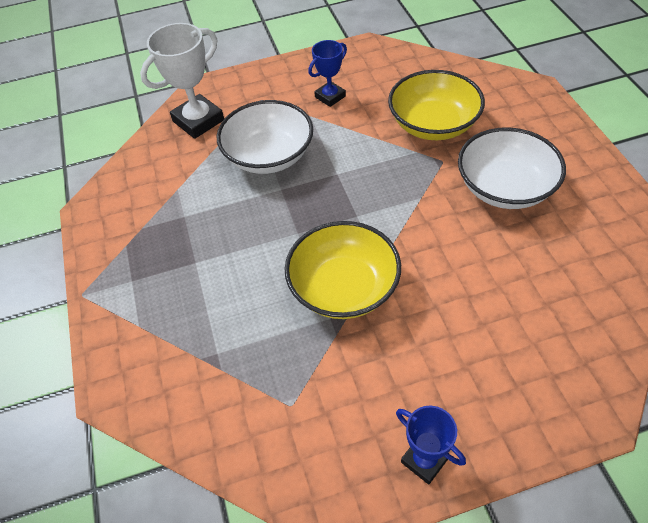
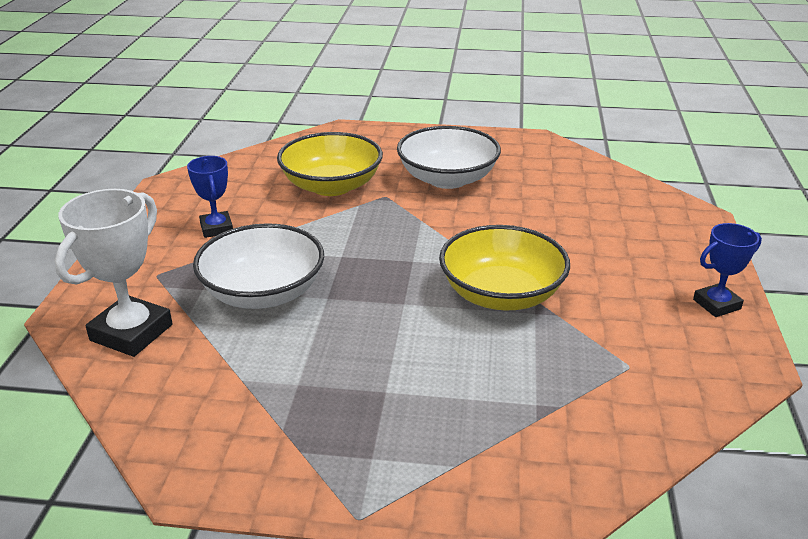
camera: 70 degrees left, 20 degrees down
white trophy [140,23,224,139] -> white trophy turned 45 degrees clockwise [55,189,172,357]

